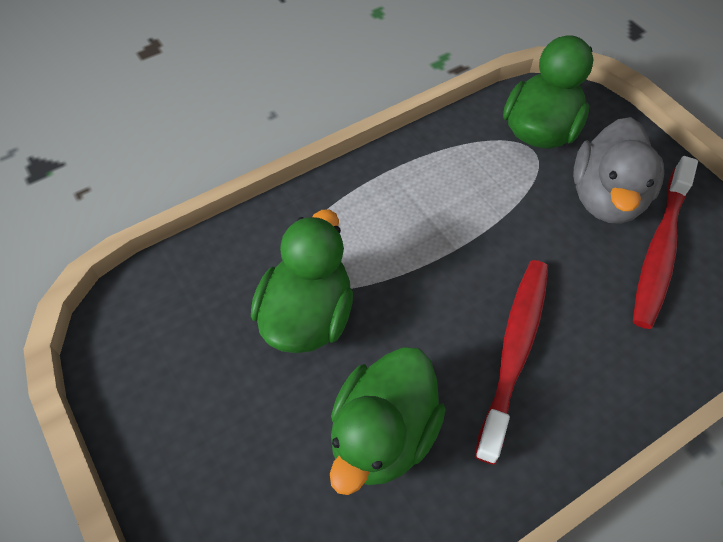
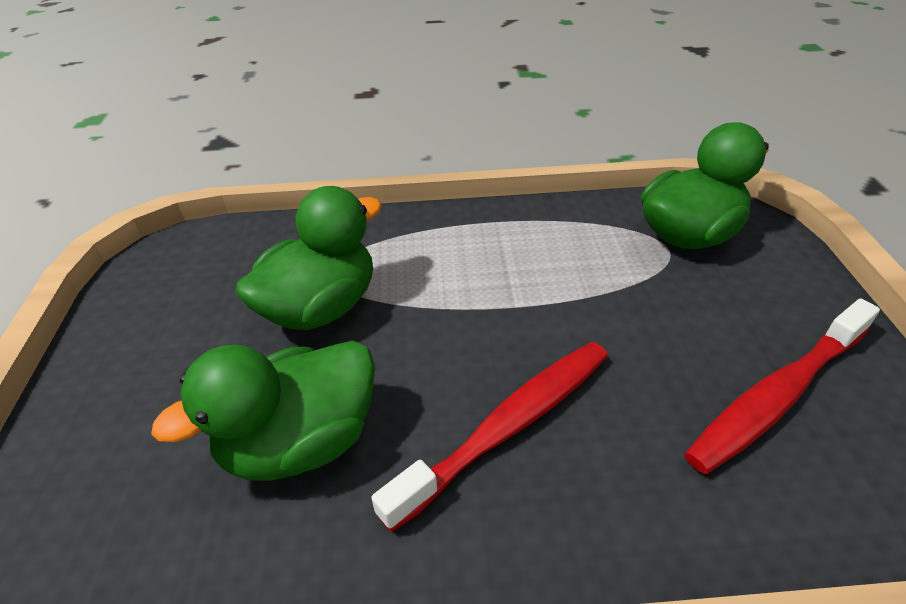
camera: 30 degrees right, 15 degrees down
grey duck [573,117,664,224] -> none

